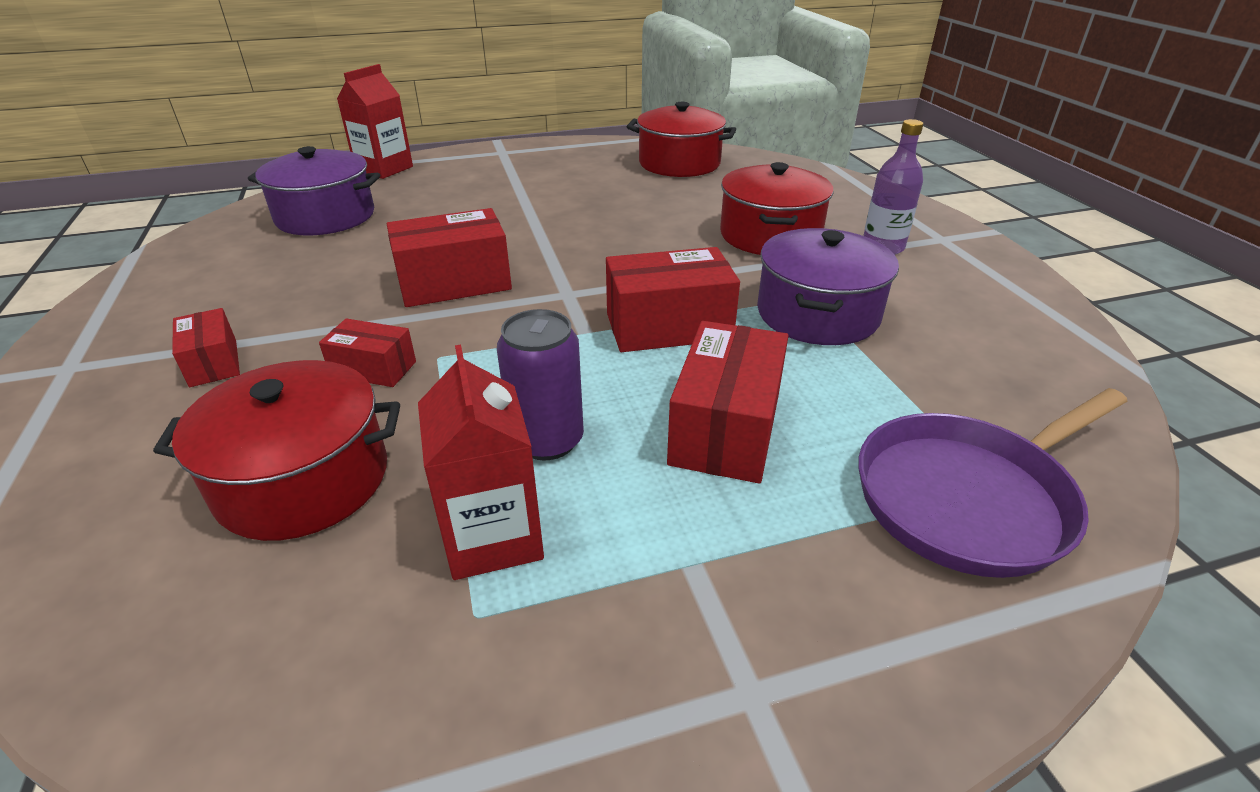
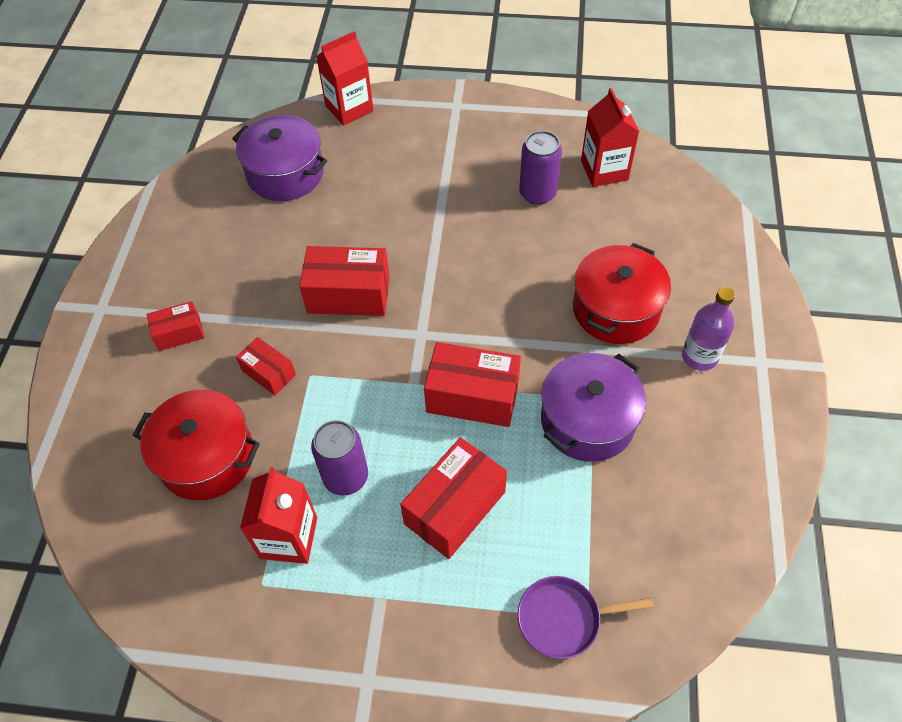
camera: 25 degrees right, 20 degrees up
red box [172,308,240,387] -> red box turned 75 degrees clockwise [147,301,204,351]
red pot [627,102,736,177] -> red carton [581,88,639,187]
purple pan [859,388,1128,578] -> purple pan [518,576,654,659], size x0.63
none -> purple can [519,131,562,205]

